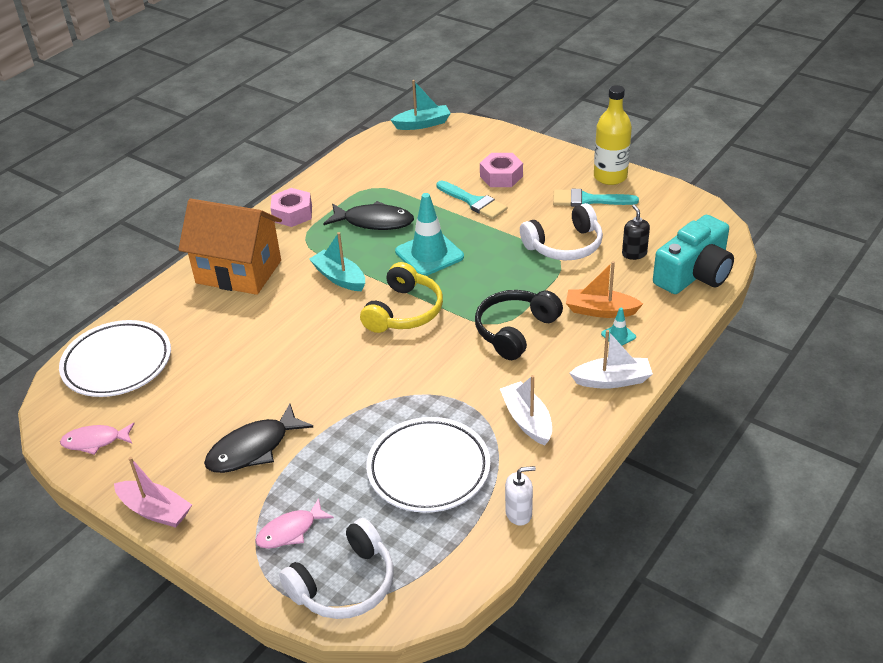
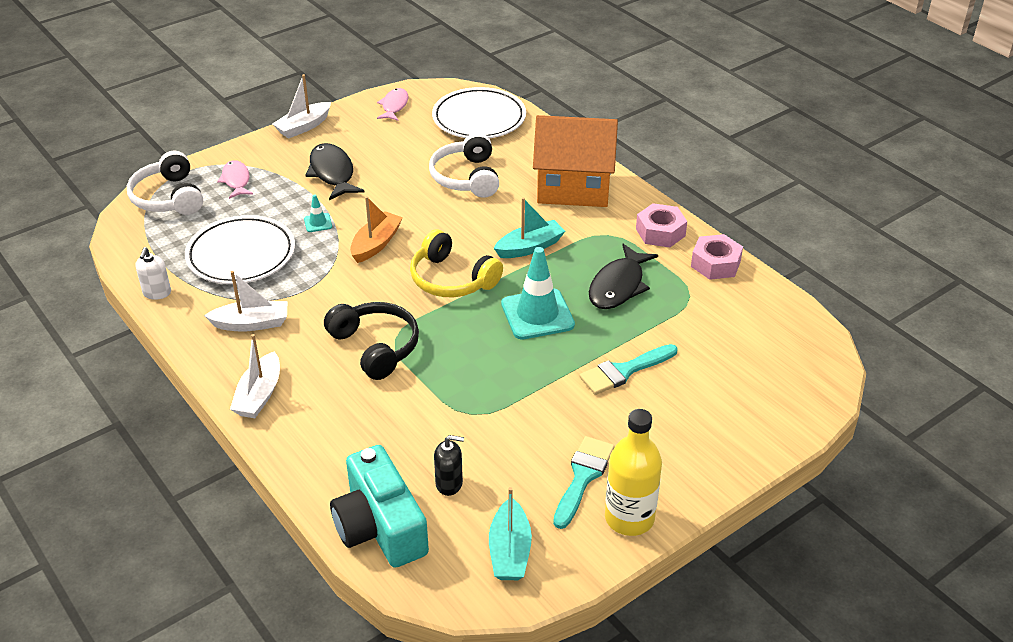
camera: 105 degrees right, 0 degrees up
pink boat [114,457,192,528] -> white boat [273,74,331,139]
orange house [178,199,282,295] -> orange house turned 60 degrees clockwise [533,115,618,207]
turquoise boat [391,80,451,130] -> turquoise boat moved to [489,487,532,580]
pink nut [480,153,523,187] -> pink nut moved to [691,234,743,280]
white headphones [520,203,603,260] -> white headphones moved to [429,133,499,198]
orange boat [566,261,643,318] -> orange boat moved to [350,196,403,263]
turquoise traffic cone [601,308,636,346] -> turquoise traffic cone moved to [304,194,332,232]

